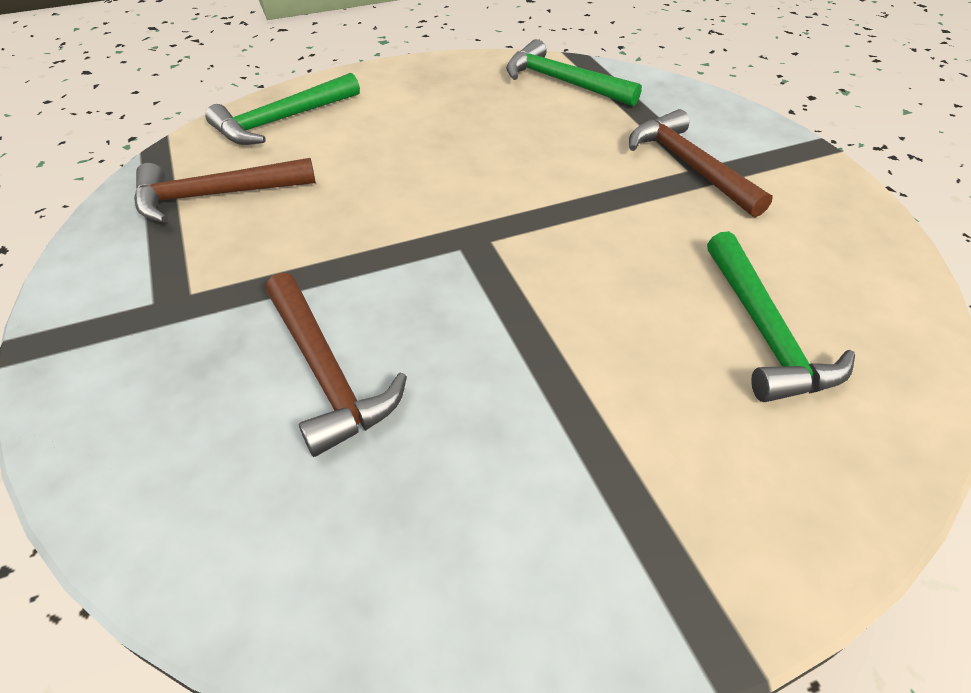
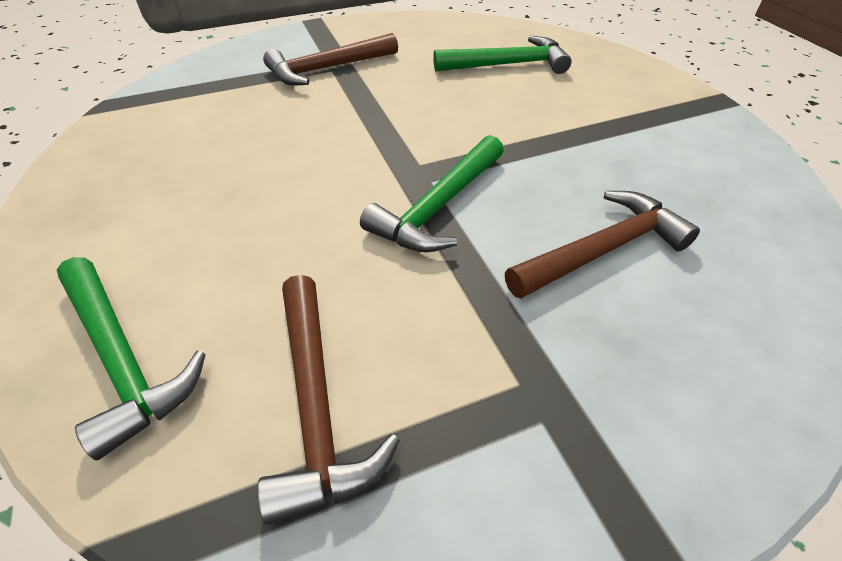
camera: 90 degrees left, 0 degrees up
green hammer [506,39,642,106] -> green hammer moved to [360,135,504,252]

